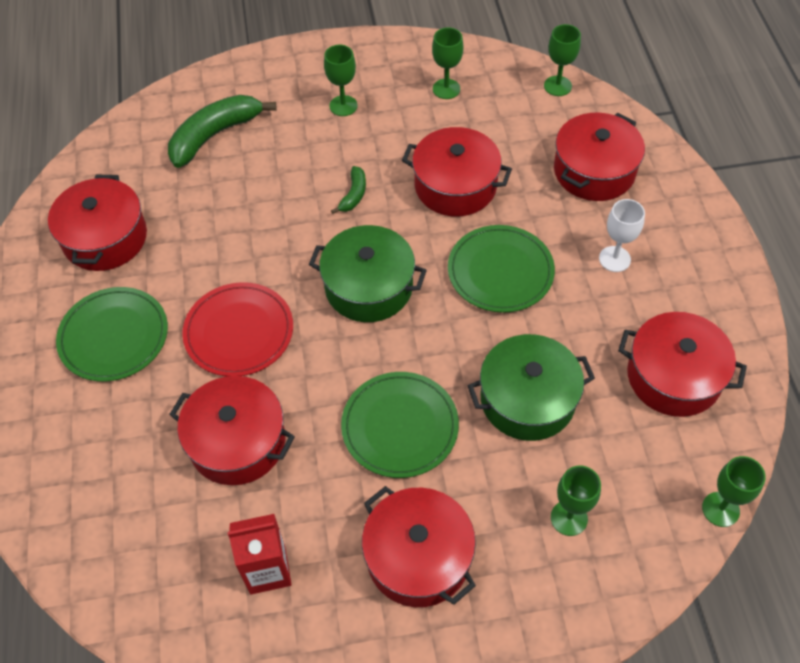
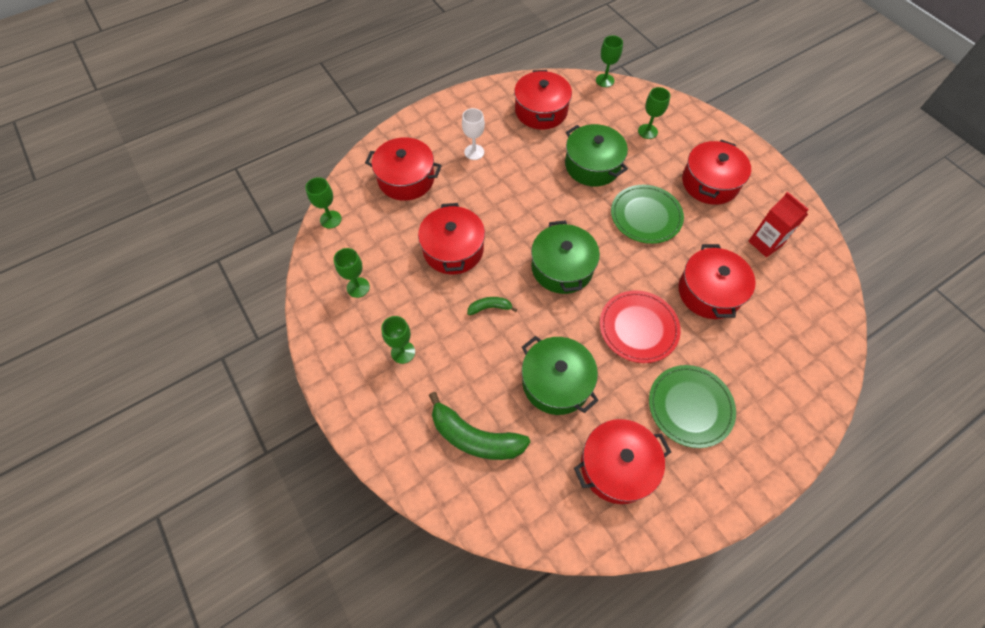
camera: 115 degrees left, 5 degrees up
green plate [448,225,555,313] -> none
none -> green pot [522,336,599,415]

